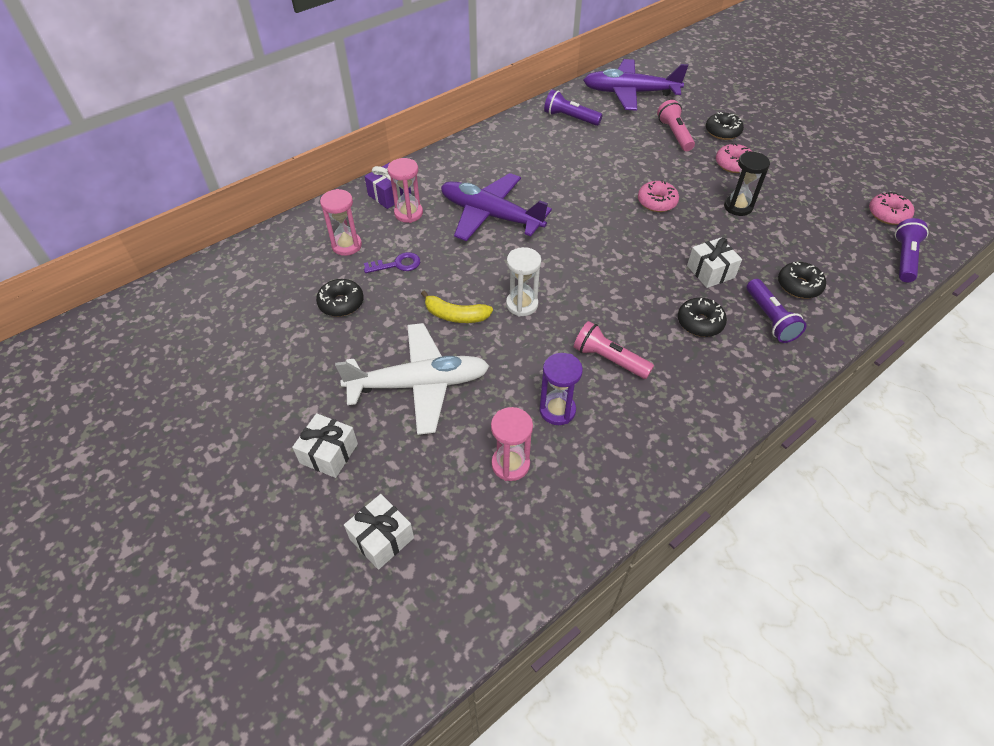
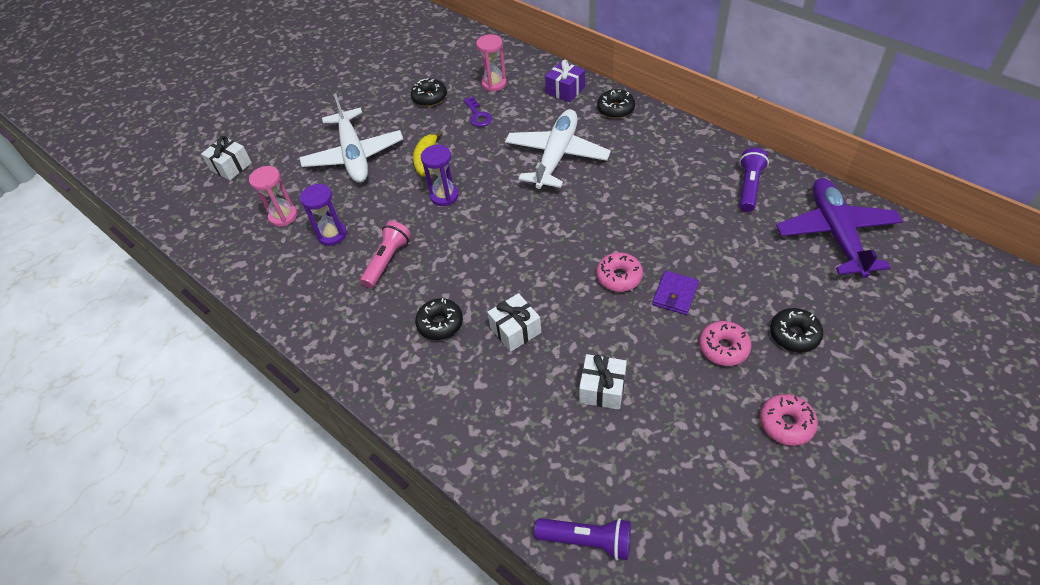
camera: 85 degrees right, 0 degrees up
white gift [292,413,358,478] -> white gift moved to [579,354,627,410]
pink hourglass [388,158,423,223] -> none
purple plane [441,173,552,241] -> white plane [505,109,611,189]
white hourglass [506,247,541,316] -> purple hourglass [421,145,459,206]
pink flashlight [657,100,695,151] -> none
black hourglass [724,151,770,216] -> none
purple flashlight [747,279,806,343] -> none
black donut [778,262,826,298] -> black donut moved to [597,89,635,119]
pink donut [869,192,914,225] -> pink donut moved to [760,394,818,446]
none -> purple wallet [652,271,699,315]

